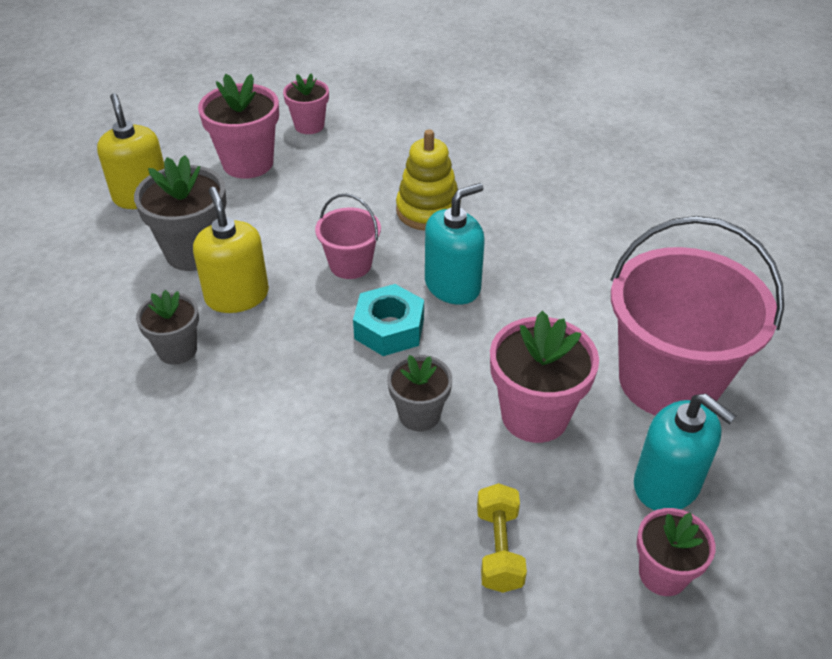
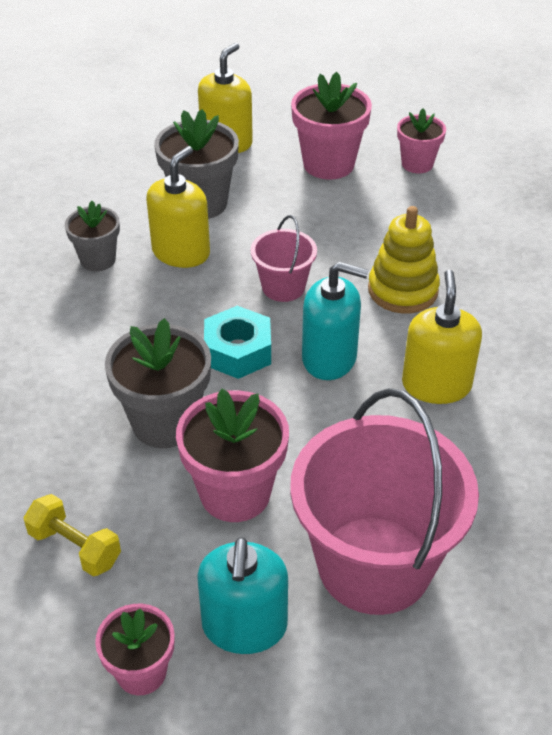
camera: 50 degrees right, 0 degrees up
grey flower pot [387,355,452,431] -> grey flower pot [105,318,211,448], size x1.62
yellow dumbbell [477,483,527,593] -> yellow dumbbell turned 75 degrees clockwise [23,494,121,576]
none -> yellow soap dispenser [402,270,482,404]

